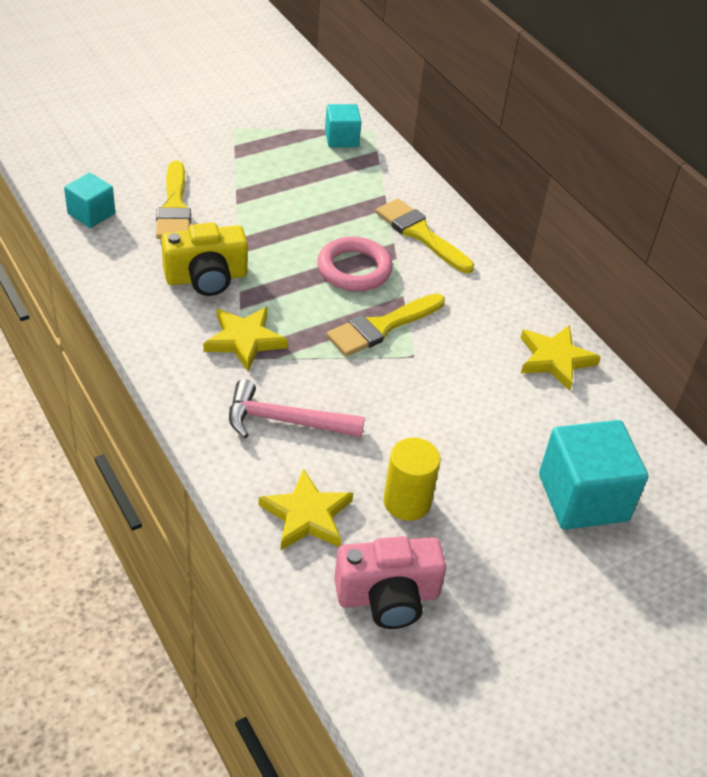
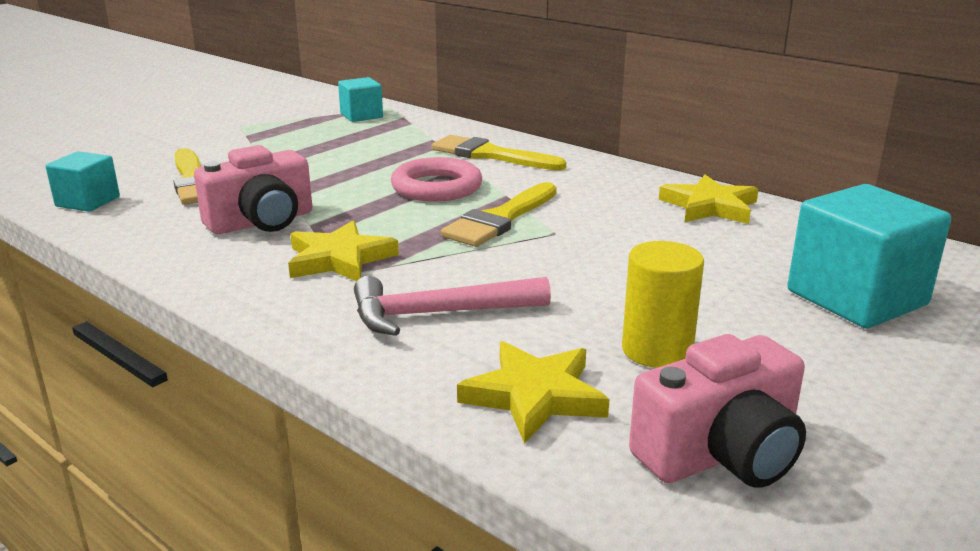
camera: 15 degrees left, 20 degrees down
yellow camera [161,222,248,296] -> pink camera [194,145,312,234]

